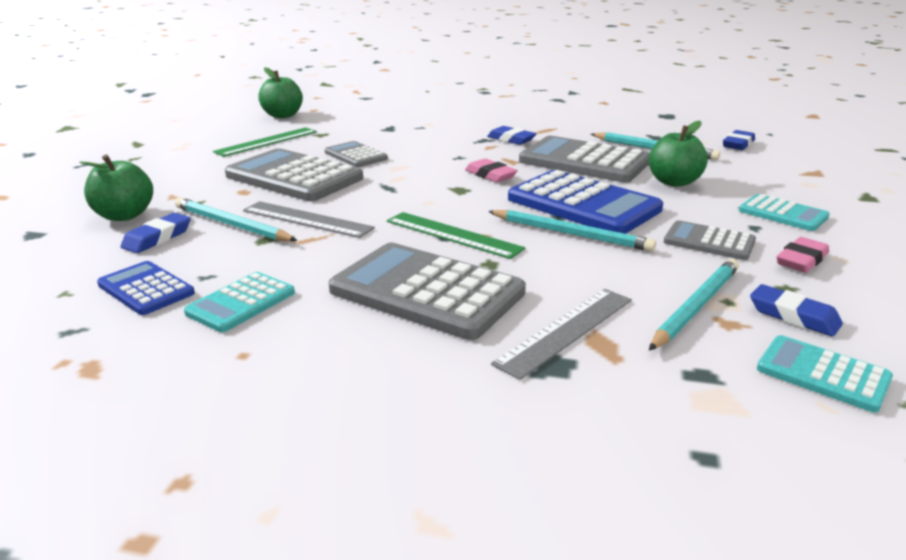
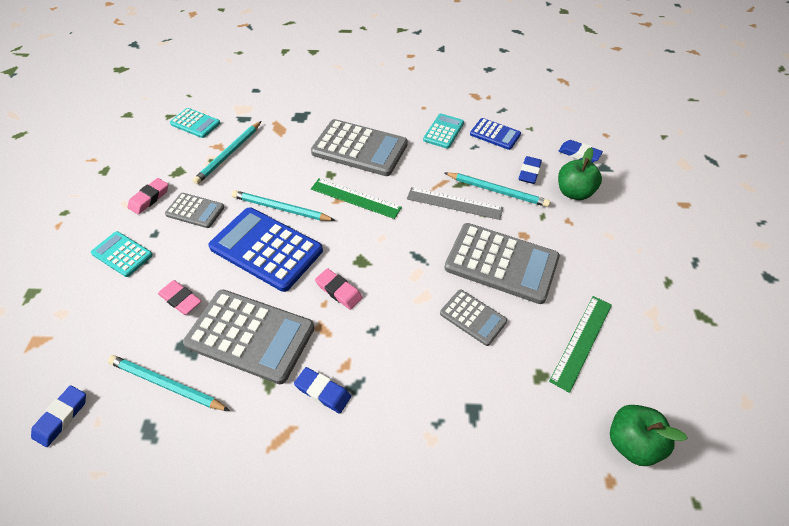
camera: 170 degrees right, 25 degrees up
grey ruler [491,289,632,380] -> none
green apple [649,121,708,187] -> pink eraser [158,280,201,315]
blue eraser [750,284,843,337] -> blue eraser moved to [559,140,603,163]

